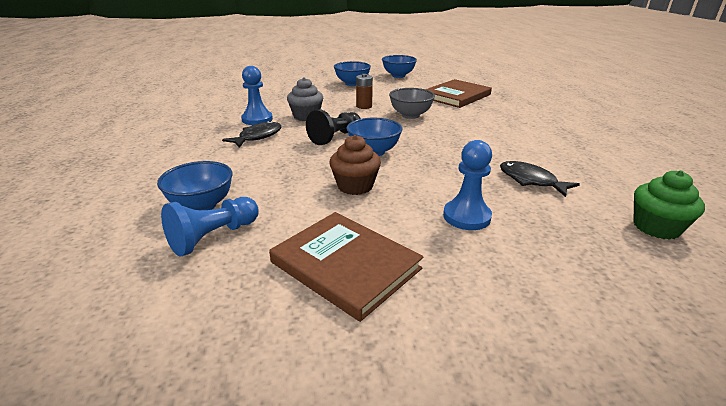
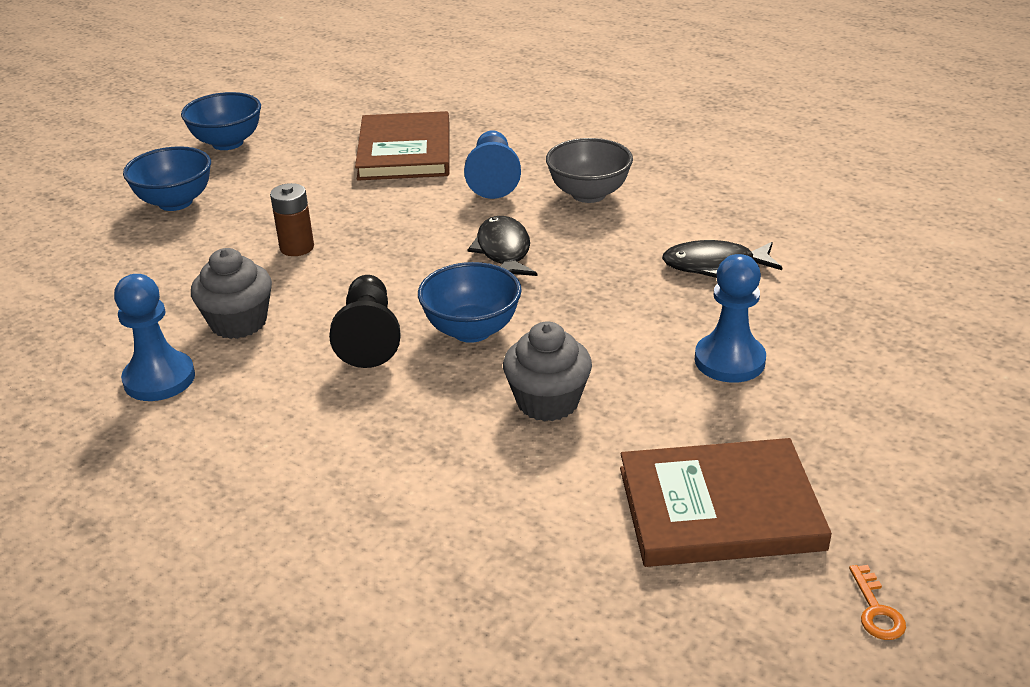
camera: 45 degrees left, 5 degrees up
blue bowl [157,161,233,210] -> none
blue pawn [161,197,258,256] -> blue pawn moved to [464,130,521,199]
black fish [222,121,281,148] -> black fish moved to [467,216,538,276]
brown cupcake [330,135,381,195] -> grey cupcake [503,321,592,422]
grey bowl [389,88,435,119] -> grey bowl moved to [546,138,633,203]
green cupcake [633,170,705,240] -> none
none -> orange key [849,565,906,640]

